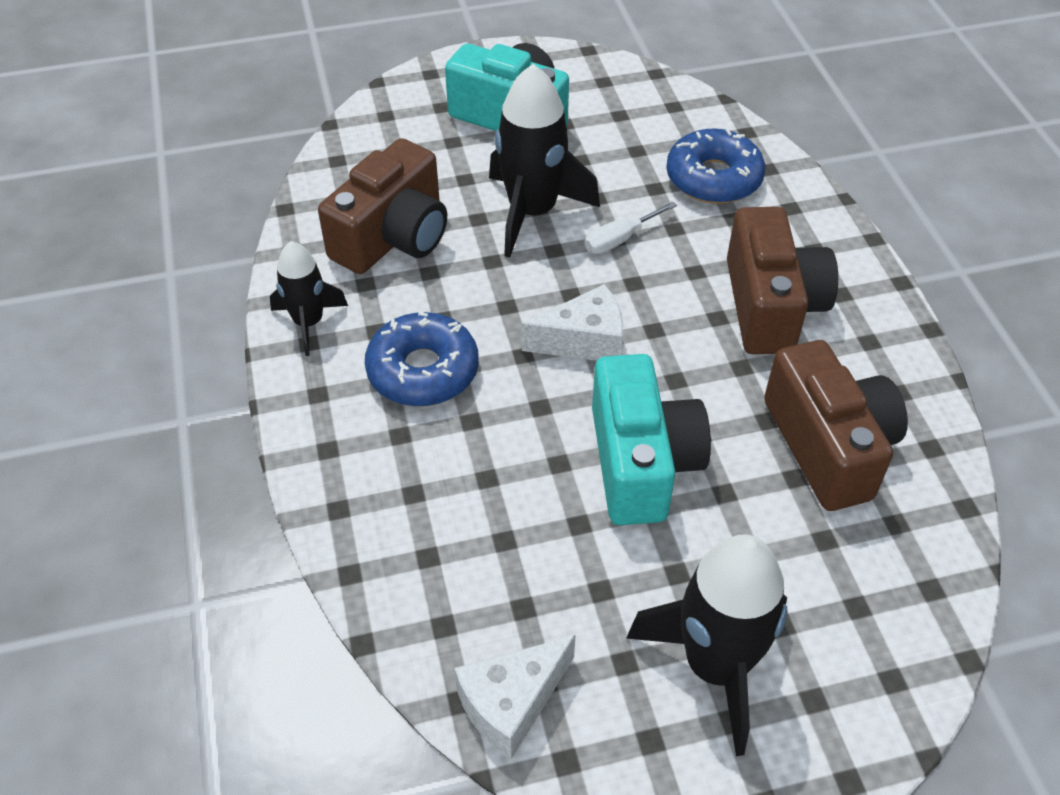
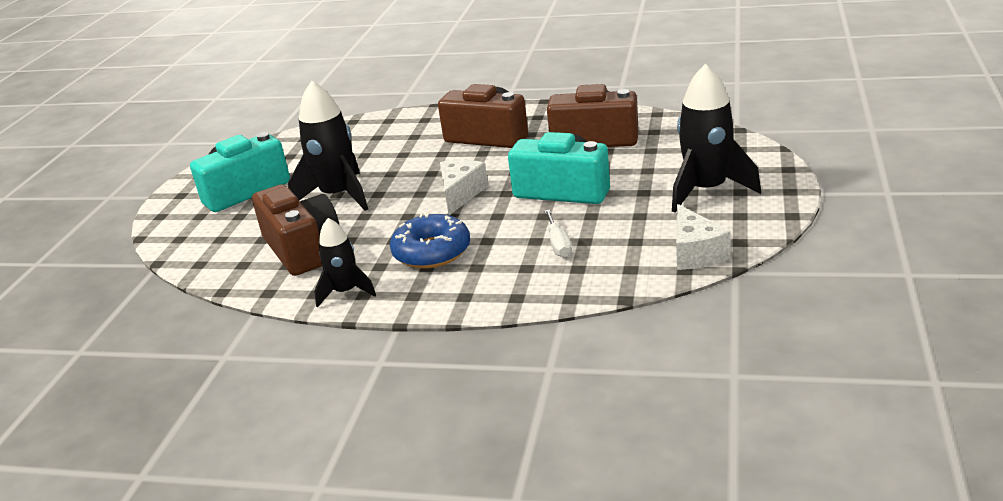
camera: 60 degrees left, 20 degrees down
white screwdriver [585,201,677,254] -> white screwdriver moved to [544,209,572,257]
blue donut [666,128,765,204] -> none

